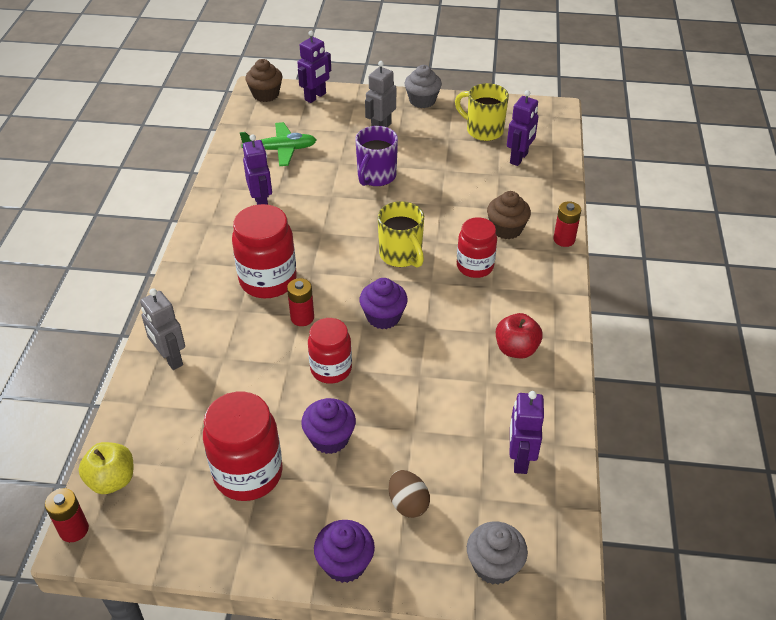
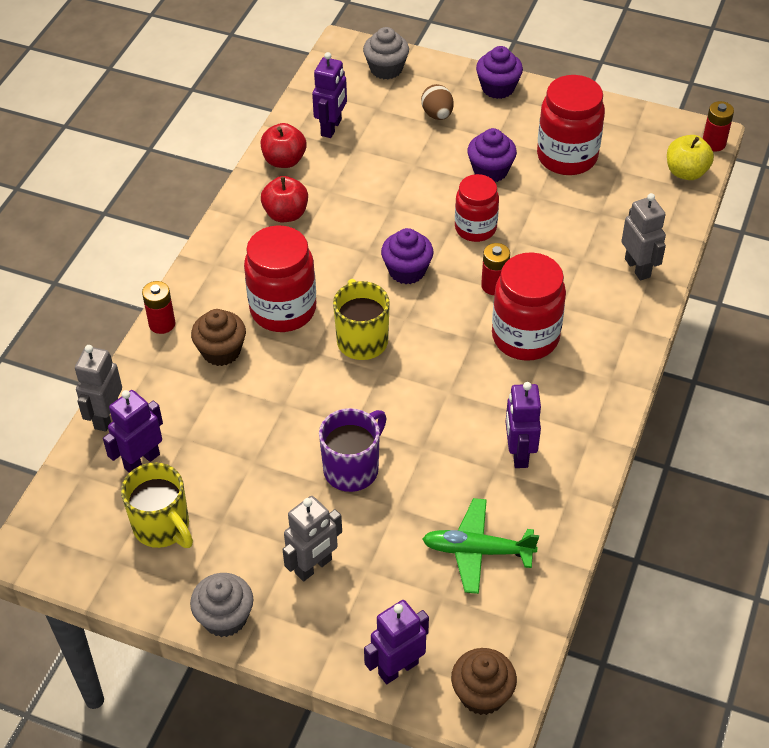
camera: 165 degrees left, 5 degrees up
red jar [457,217,497,278] -> red jar [244,225,316,332], size x1.52
none -> grey robot [75,345,122,432]
none -> red apple [261,123,306,168]

